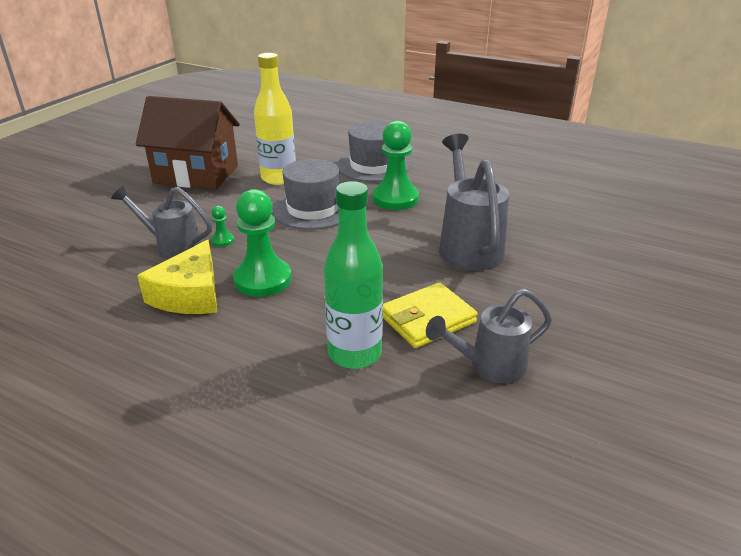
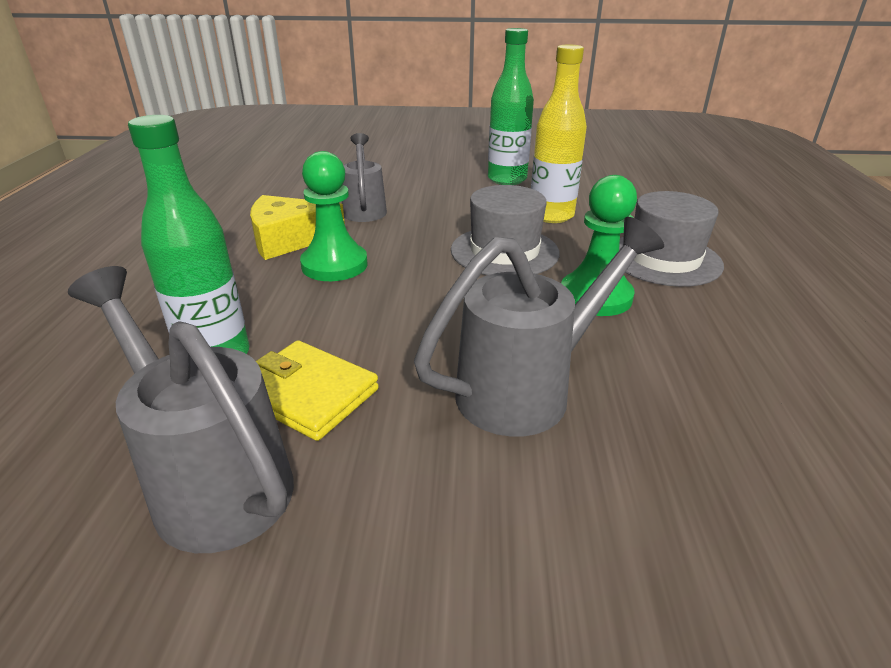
camera: 65 degrees right, 0 degrees up
brown house [136,96,240,190] -> green bottle [488,28,534,185]
green pawn [211,206,234,247] -> none
grey watering can [426,288,552,383] -> grey watering can [68,266,294,553], size x1.52

